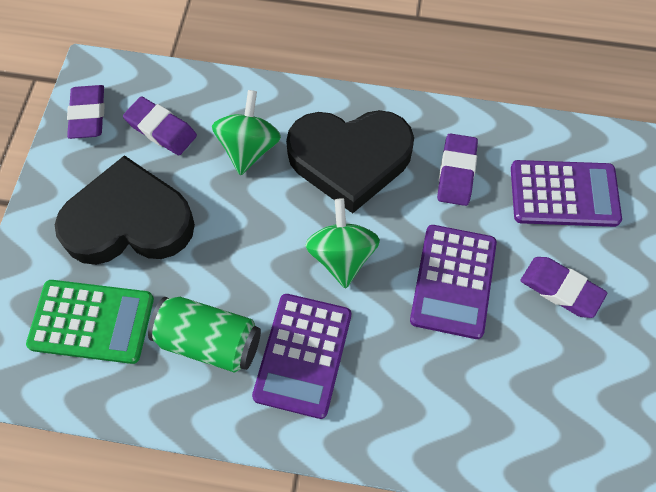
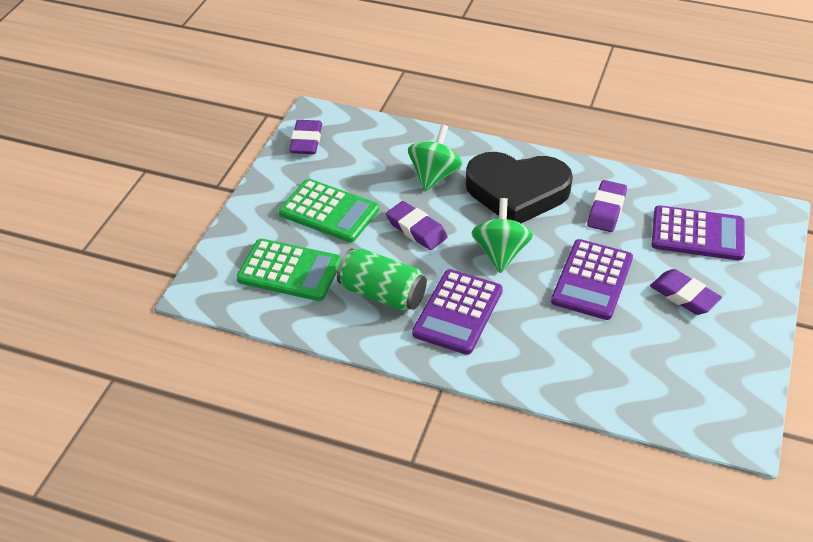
camera: 10 degrees right, 20 degrees down
black heart [55,155,195,265] -> green calculator [279,179,379,242]
purple eraser [123,96,197,156] -> purple eraser moved to [386,201,448,250]

